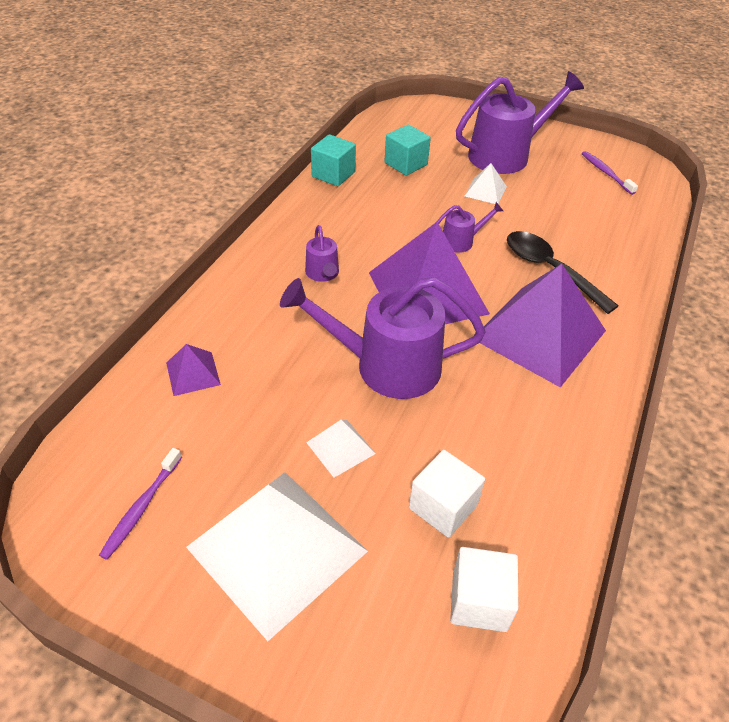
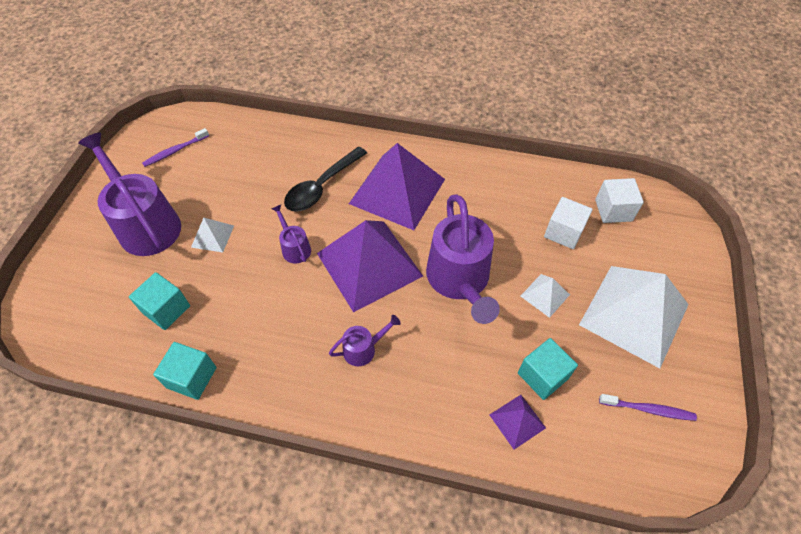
camera: 100 degrees left, 10 degrees up
none -> turquoise cube [518,338,578,400]

